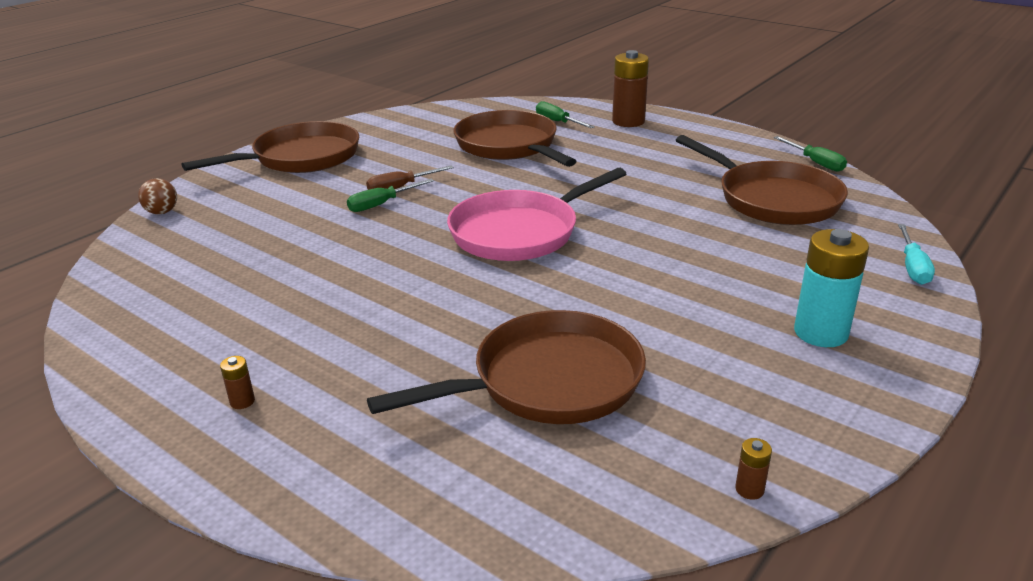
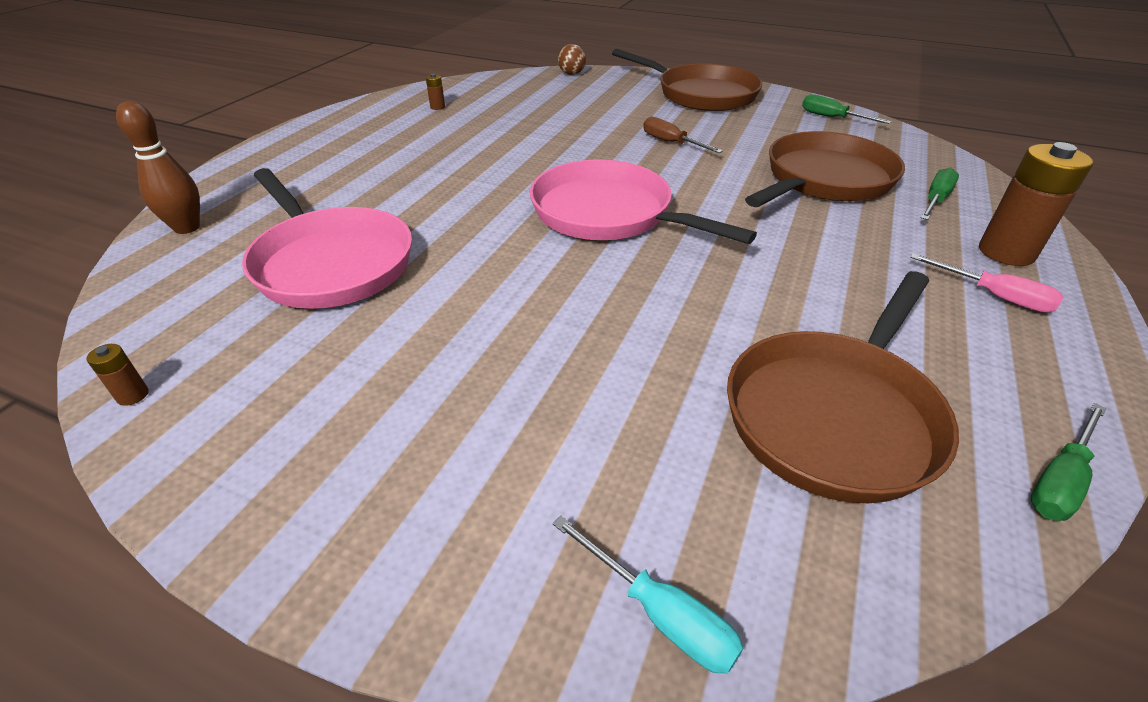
camera: 75 degrees right, 10 degrees up
brown battery [220,356,255,409] -> brown battery moved to [426,73,445,110]
green screwdriver [347,179,434,212] -> green screwdriver moved to [802,94,891,124]
brown pan [367,310,646,424] -> pink pan [242,168,412,309]
turquoise battery [794,229,869,347] -> none
turquoise screwdriver [898,224,935,285] -> turquoise screwdriver turned 135 degrees counterclockwise [553,516,743,674]
none -> brown bowling pin [116,101,200,234]
none -> pink screwdriver [910,253,1063,312]

